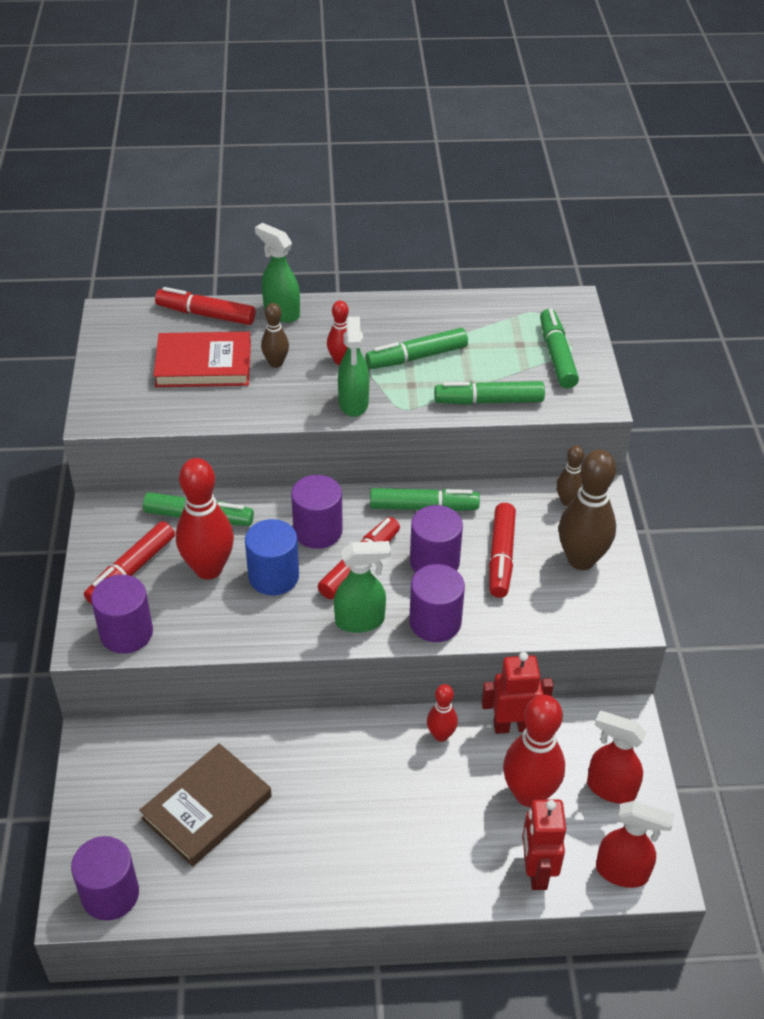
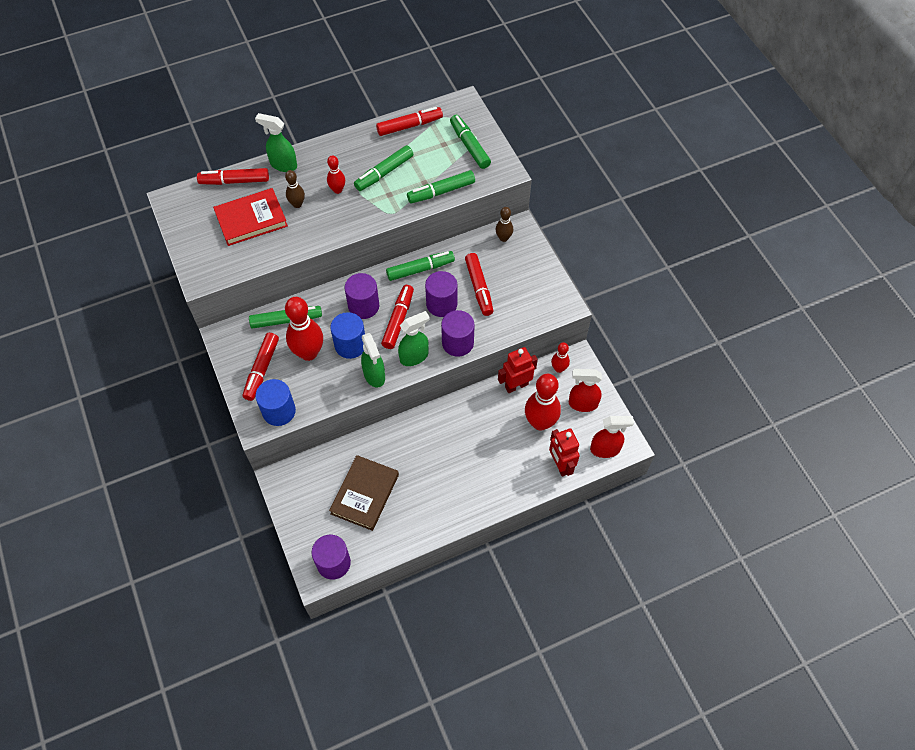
camera: 20 degrees left, 15 degrees up
purple cylinder [91,575,153,654] -> blue cylinder [255,379,296,426]
green spray bottle [338,317,369,417] -> green spray bottle moved to [361,333,385,388]
red bowling pin [427,684,458,742] -> red bowling pin moved to [551,342,570,373]
brown bowling pin [558,449,616,570] -> none
none -> red marker [376,107,443,136]

